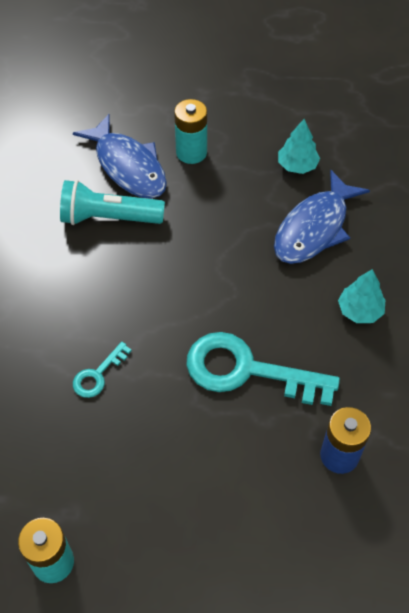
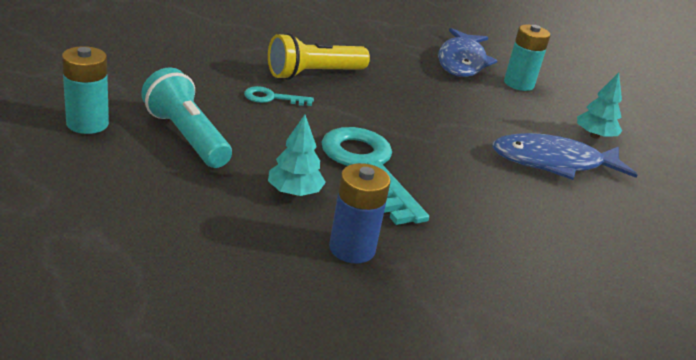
camera: 45 degrees right, 25 degrees down
turquoise flashlight [60,180,165,225] -> turquoise flashlight moved to [141,68,232,168]
turquoise tree [338,269,385,323] -> turquoise tree moved to [268,115,326,196]
none -> yellow flashlight [268,33,370,80]

